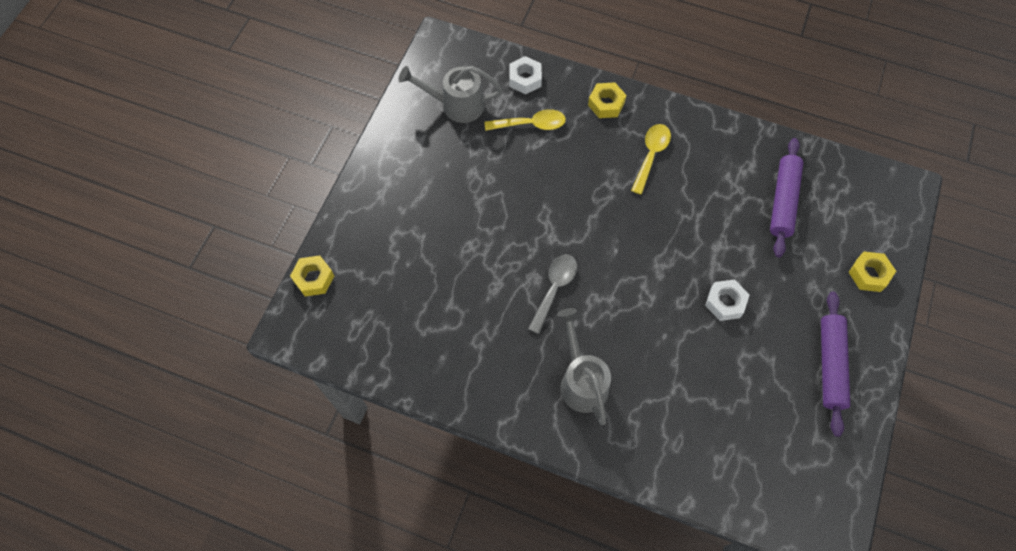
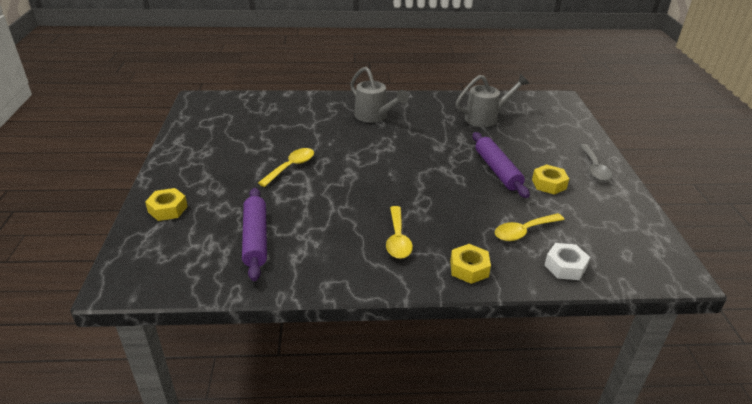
camera: 155 degrees right, 30 degrees down
yellow nut [290,255,334,297] -> yellow nut moved to [532,164,569,195]
grey watering can [398,66,503,123] -> grey watering can moved to [456,74,529,127]
grey spoon [528,254,577,334] -> grey spoon moved to [580,144,612,181]
white nut [705,279,750,321] -> yellow spoon [258,148,314,187]
purple rolling pin [821,291,850,437] -> purple rolling pin moved to [472,132,530,198]

